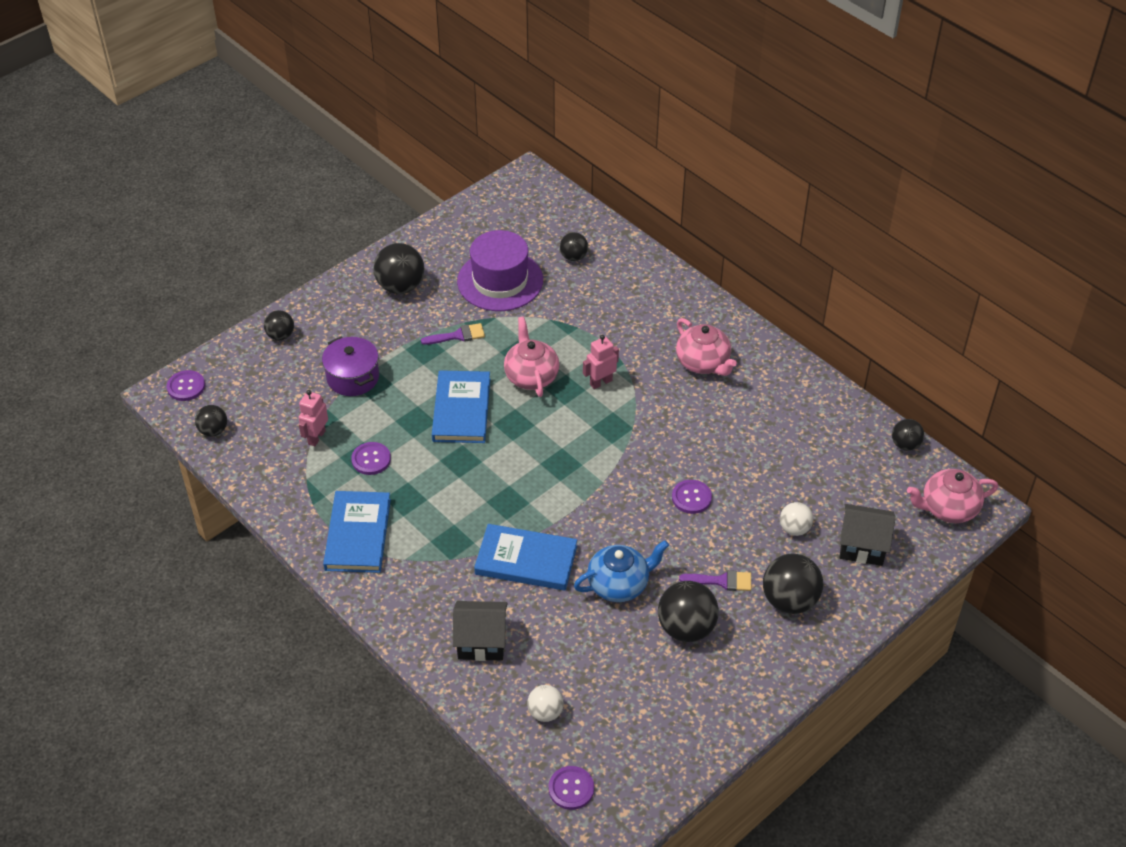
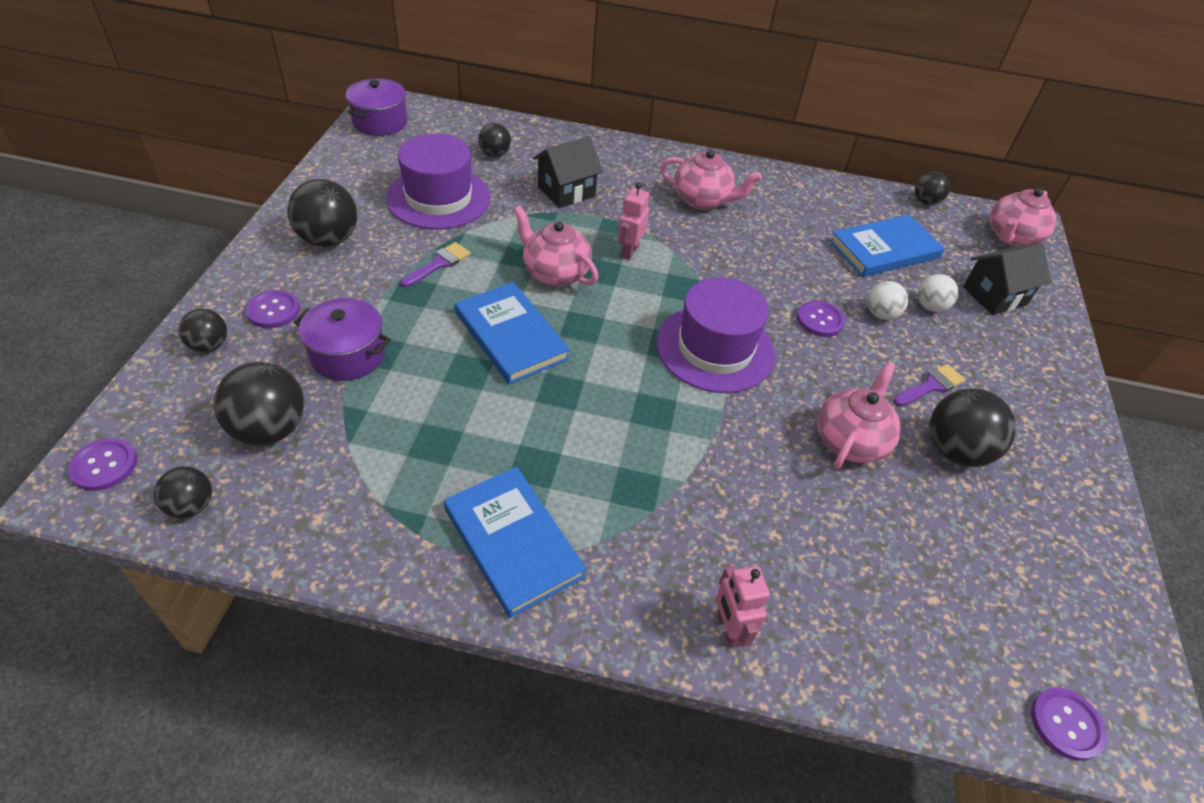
camera: 40 degrees left, 0 degrees up
pink robot [299,390,328,446] -> pink robot moved to [716,566,770,648]
purple button [351,442,391,475] -> purple button moved to [246,290,300,328]
black house [453,601,508,661] -> black house moved to [533,136,603,208]
blue book [474,524,577,591] -> blue book moved to [830,215,945,277]
white ball [527,685,564,722] -> white ball moved to [868,281,908,320]
blue teapot [574,540,669,602] -> pink teapot [817,362,901,469]
black ball [763,554,823,614] -> black ball moved to [214,362,305,445]
none -> purple pot [346,78,408,136]
none -> purple hat [656,277,775,393]

